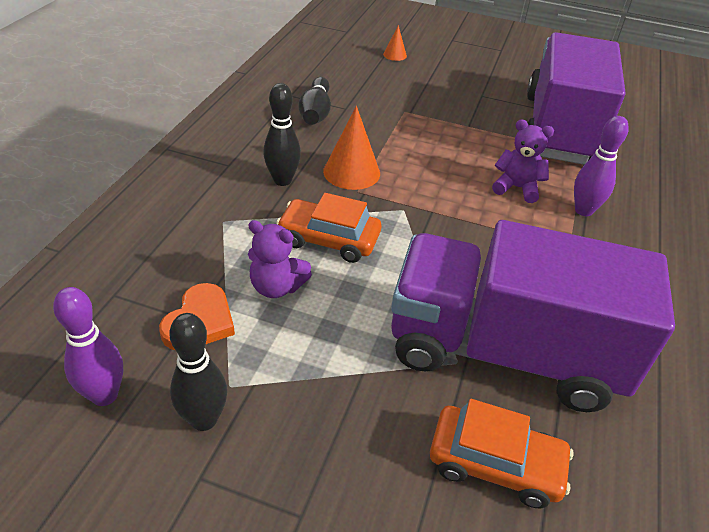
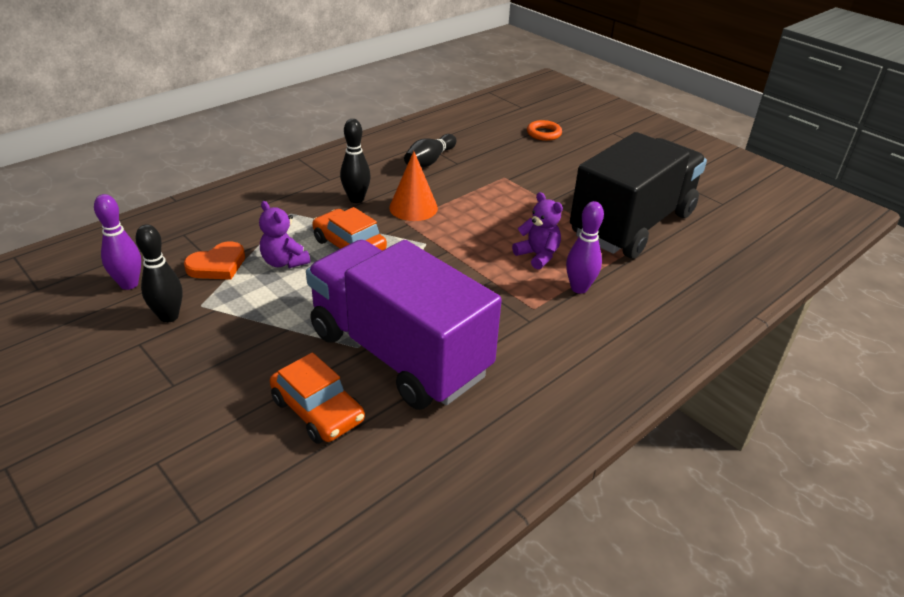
camera: 30 degrees right, 5 degrees down
orange cone [383,25,407,61] -> orange ring [527,120,562,141]
purple truck [527,32,625,165] -> black truck [570,132,707,259]

